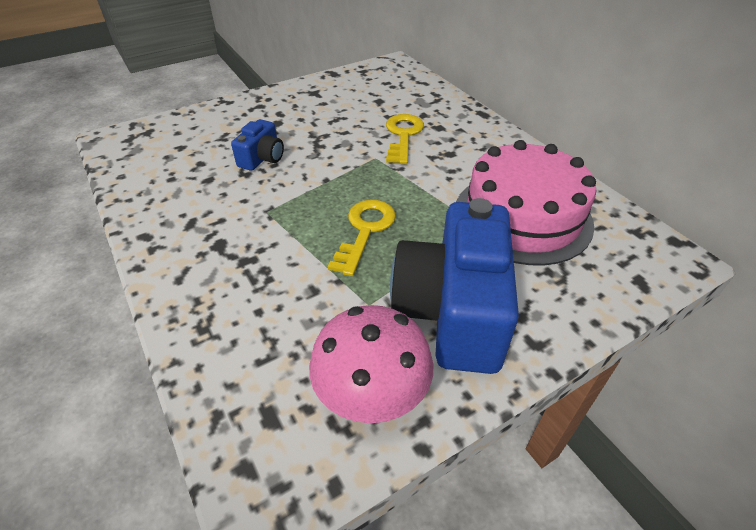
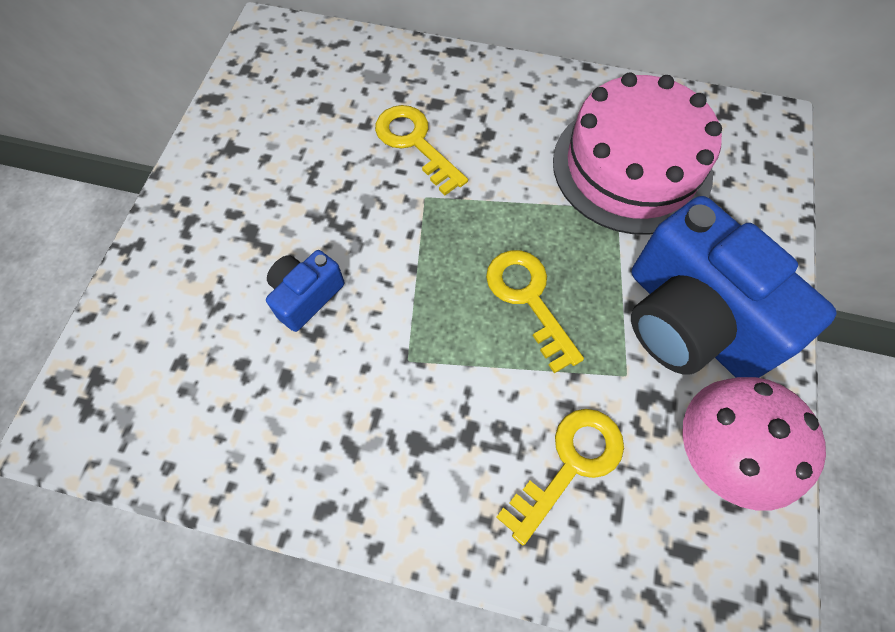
camera: 45 degrees left, 20 degrees up
blue camera [231,119,284,171] -> blue camera turned 120 degrees counterclockwise [266,250,345,332]
none -> yellow key [496,409,624,545]

